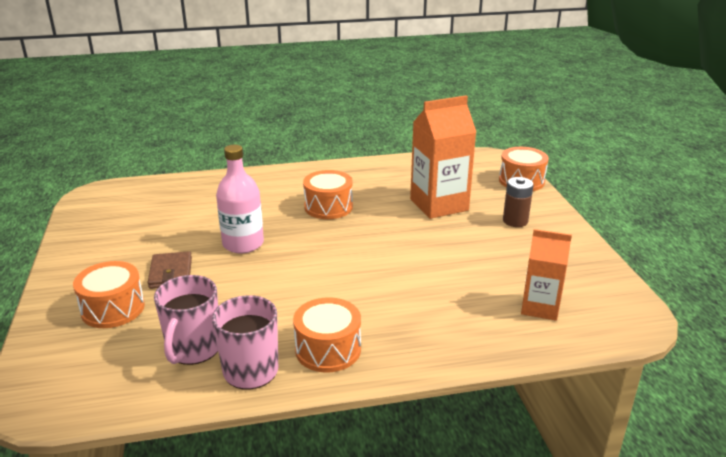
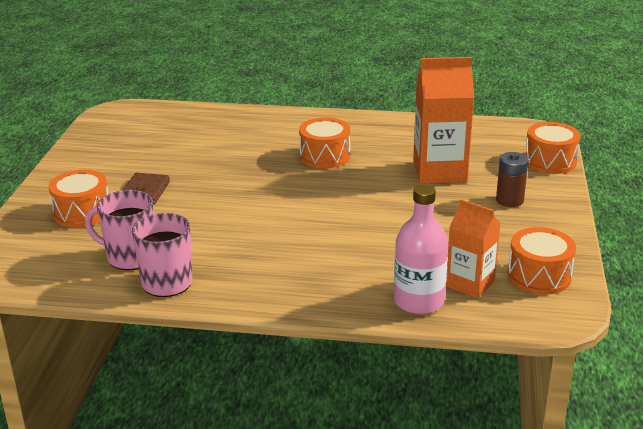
camera: 20 degrees right, 0 degrees up
pink mug [154,275,218,365] -> pink mug turned 75 degrees clockwise [85,190,154,270]
pink bottle [216,145,264,253] -> pink bottle moved to [394,184,448,314]
orange drum [293,298,361,372] -> orange drum moved to [508,227,576,295]

